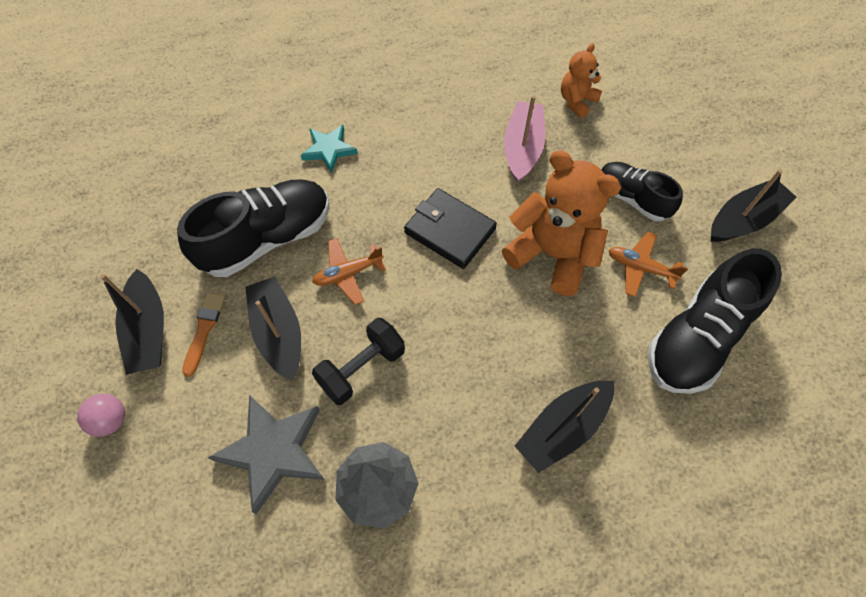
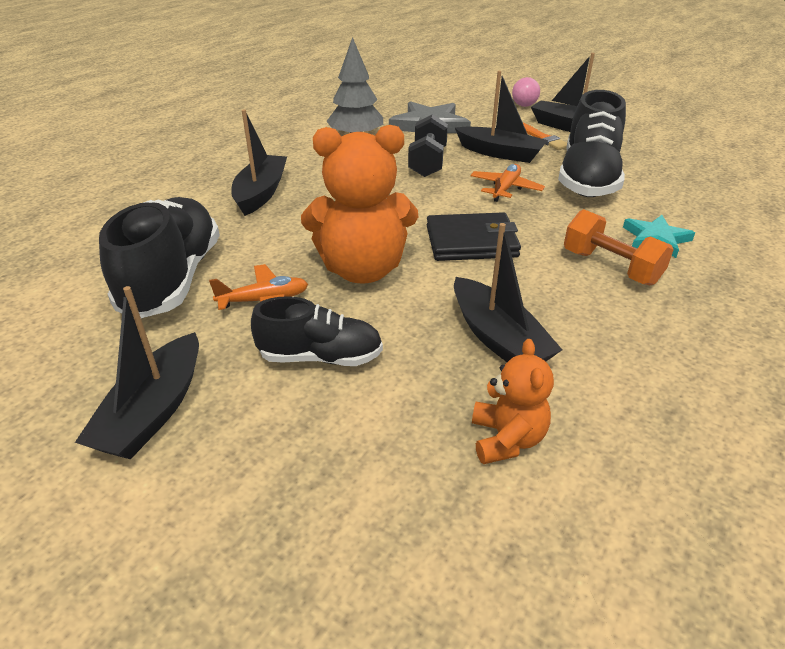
camera: 140 degrees right, 25 degrees down
pink boat [504,95,545,183] -> black boat [454,223,562,362]
none -> orange dumbbell [564,209,674,285]

